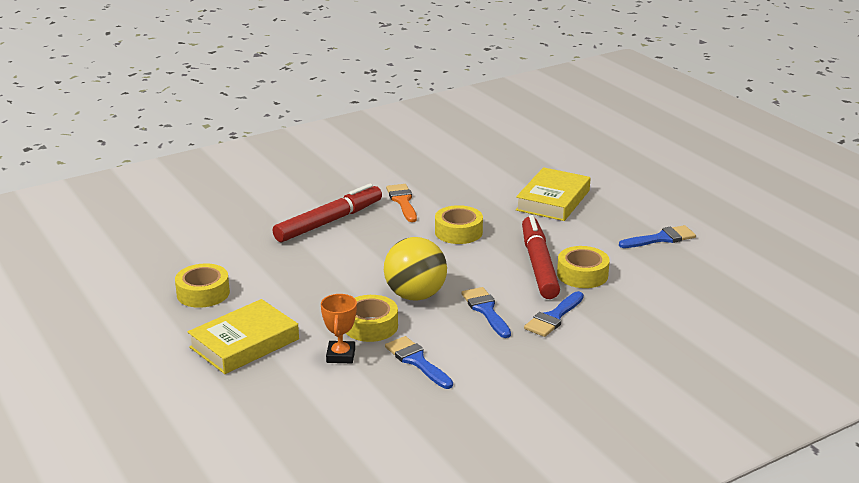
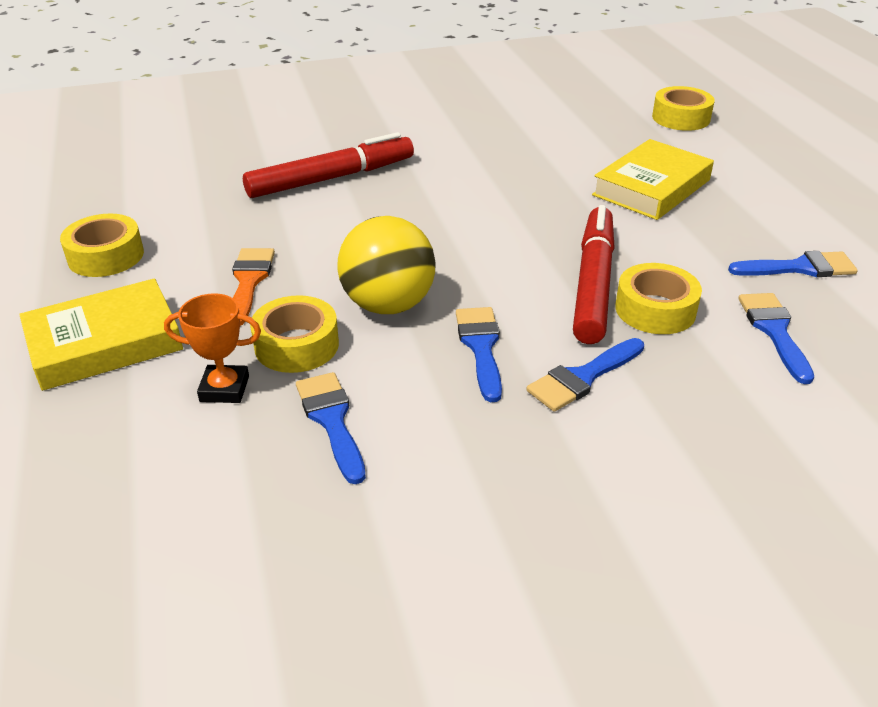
camera: 15 degrees right, 10 degrees up
orange trophy [321,294,357,363] -> orange trophy turned 75 degrees clockwise [164,293,261,403]
orange brush [386,184,417,222] -> orange brush moved to [232,248,275,326]
yellow tape [435,205,483,244] -> yellow tape moved to [652,86,715,131]
none -> blue brush [738,293,814,384]

